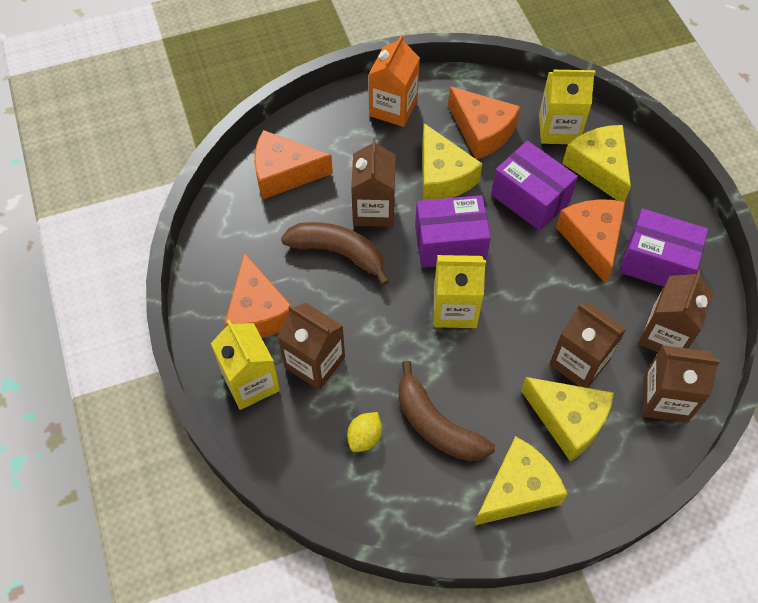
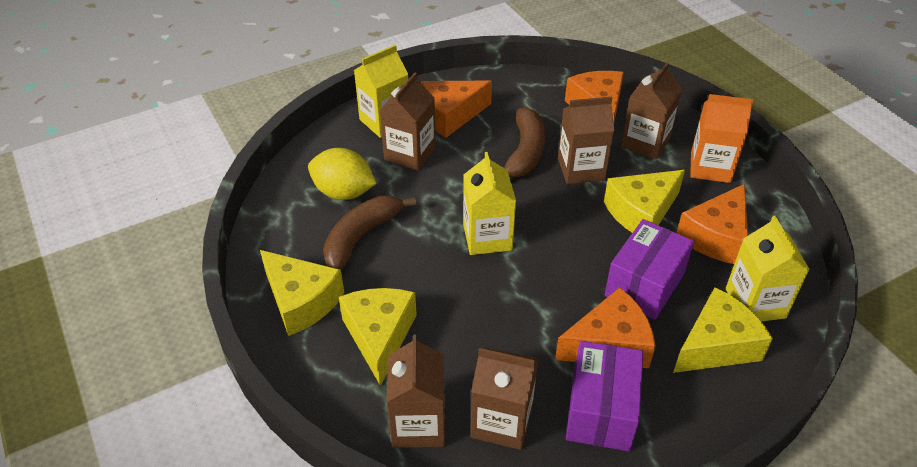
camera: 80 degrees right, 15 degrees down
yellow lemon [347,412,382,452] -> yellow lemon [308,148,377,200], size x1.75
purple box [415,195,491,268] -> none
yellow cheese [521,377,614,462] -> yellow cheese turned 150 degrees clockwise [339,288,417,386]
brown carton [549,302,626,388] -> brown carton moved to [621,62,682,160]

